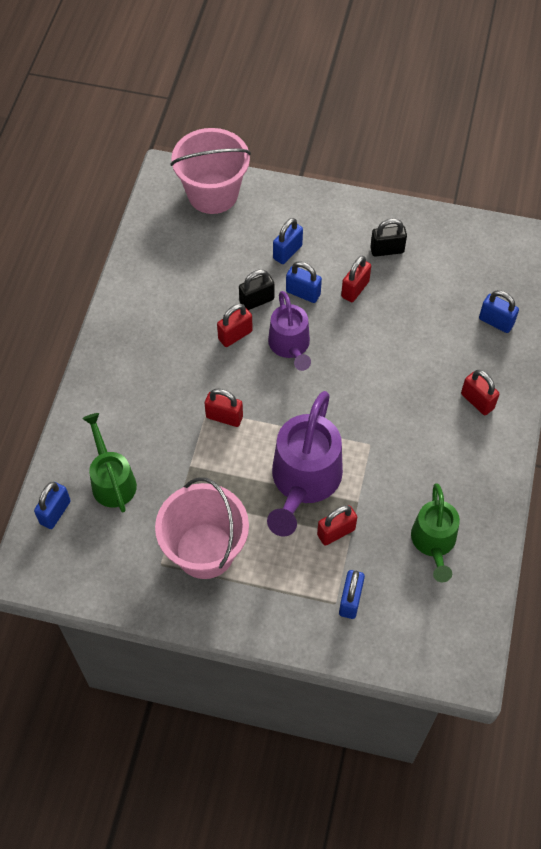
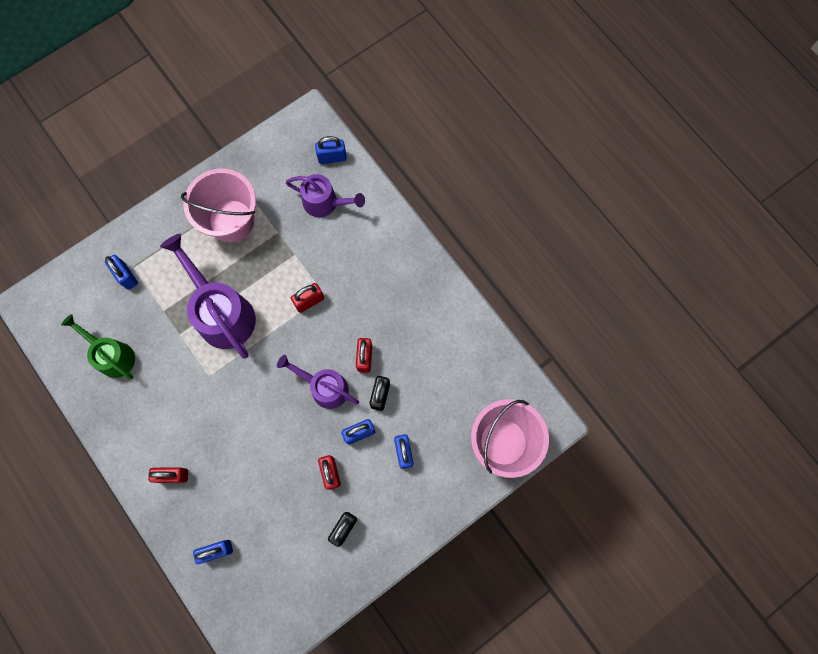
camera: 130 degrees right, 15 degrees up
blue padlock [34,482,71,529] -> blue padlock turned 75 degrees counterclockwise [315,136,347,164]
green watering can [82,413,137,512] -> purple watering can [286,174,365,217]
red padlock [317,505,357,546] -> none

